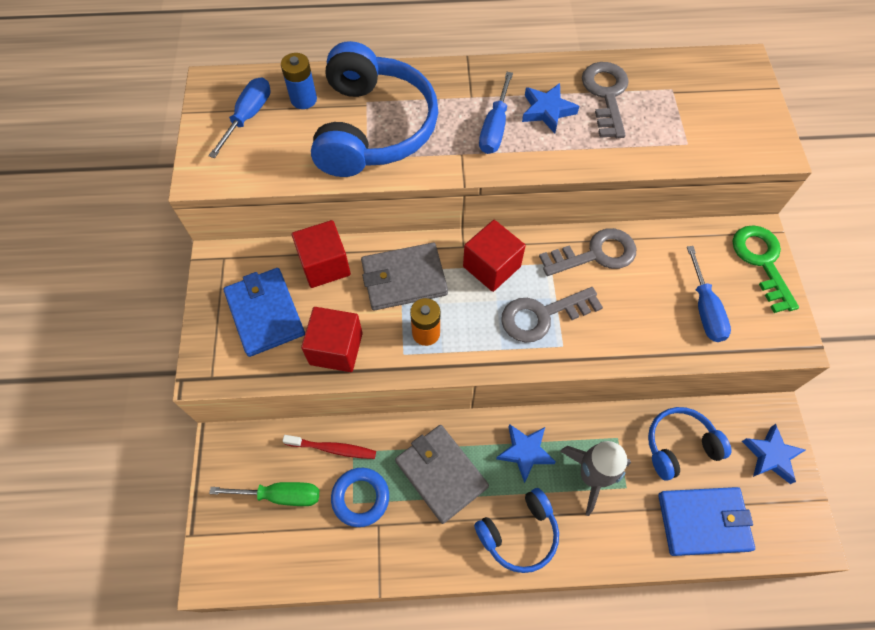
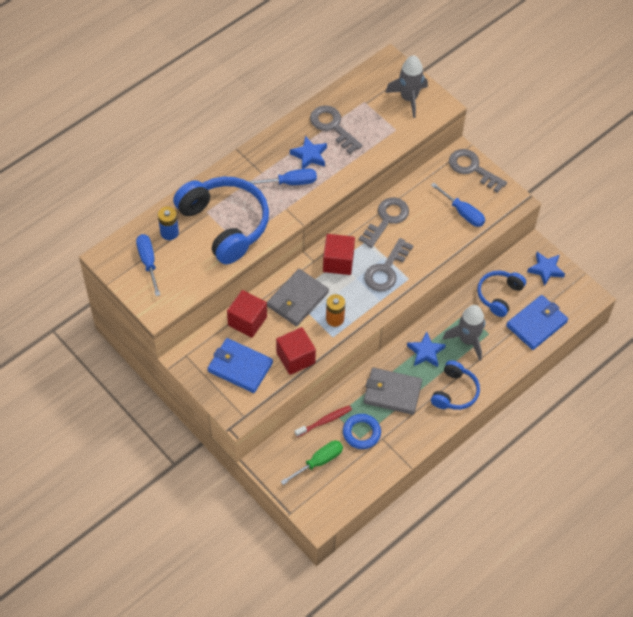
camera: 40 degrees left, 5 degrees down
blue screwdriver [479,72,513,154] -> blue screwdriver turned 75 degrees counterclockwise [248,168,317,185]
green key [733,225,799,313] -> grey key [449,149,507,193]
none -> grey rocket [385,56,428,118]

